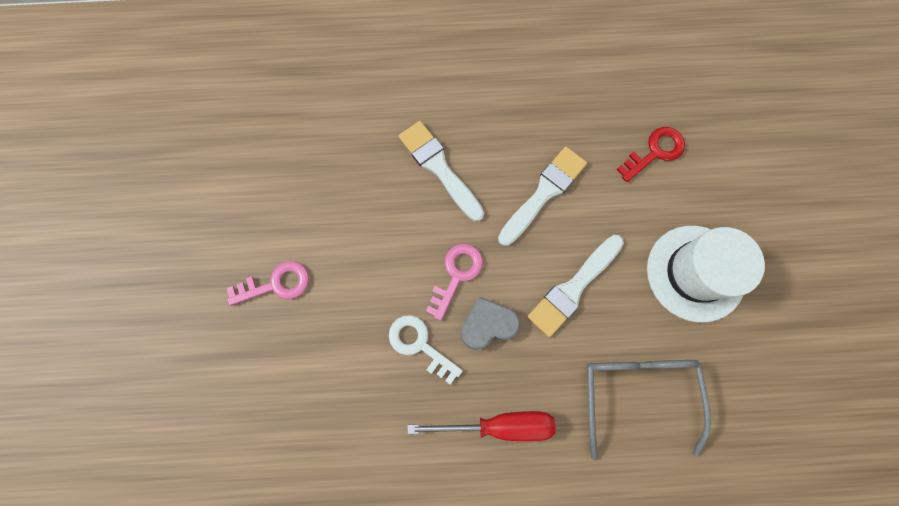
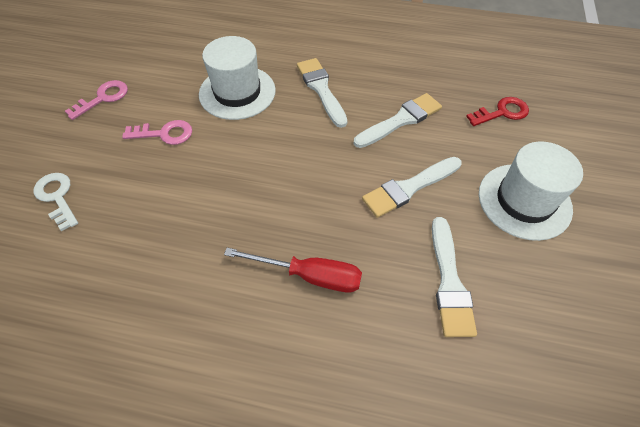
camera: 15 degrees right, 20 degrees down
white key [389,315,463,384] -> white key moved to [34,173,78,231]
pink key [426,244,483,321] -> pink key moved to [65,80,128,120]
grey heart [461,297,520,350] -> none
grey glasses [586,360,711,461] -> white brush [432,217,477,337]
none -> white hat [199,36,276,120]

